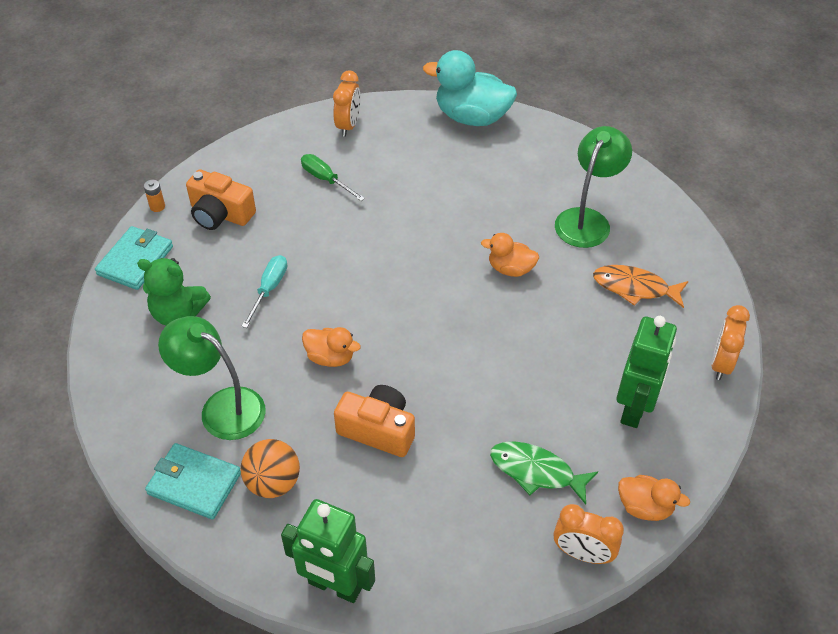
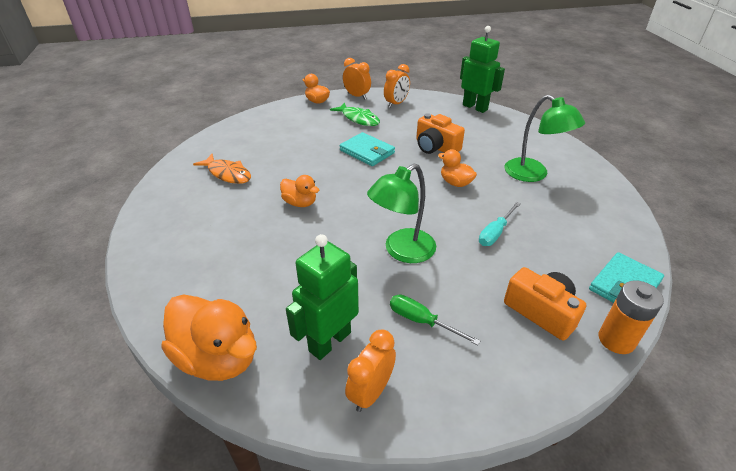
camera: 160 degrees left, 10 degrees down
green teddy bear [137,258,211,325] -> none
orange battery [144,180,165,212] -> orange battery [599,280,664,354], size x2.00
turquoise wallet [145,443,241,520] -> turquoise wallet moved to [340,132,395,166]
orange ball [240,439,300,498] -> none
green screwdriver [301,154,365,201] -> green screwdriver turned 150 degrees clockwise [390,294,480,345]
turquoise duck [423,50,517,126] -> orange duck [162,294,257,381]
green lamp [555,126,632,248] -> green lamp moved to [367,164,436,263]
green robot [616,316,677,428] -> green robot moved to [286,234,359,360]
orange clock [711,305,750,380] -> orange clock moved to [384,64,410,108]

